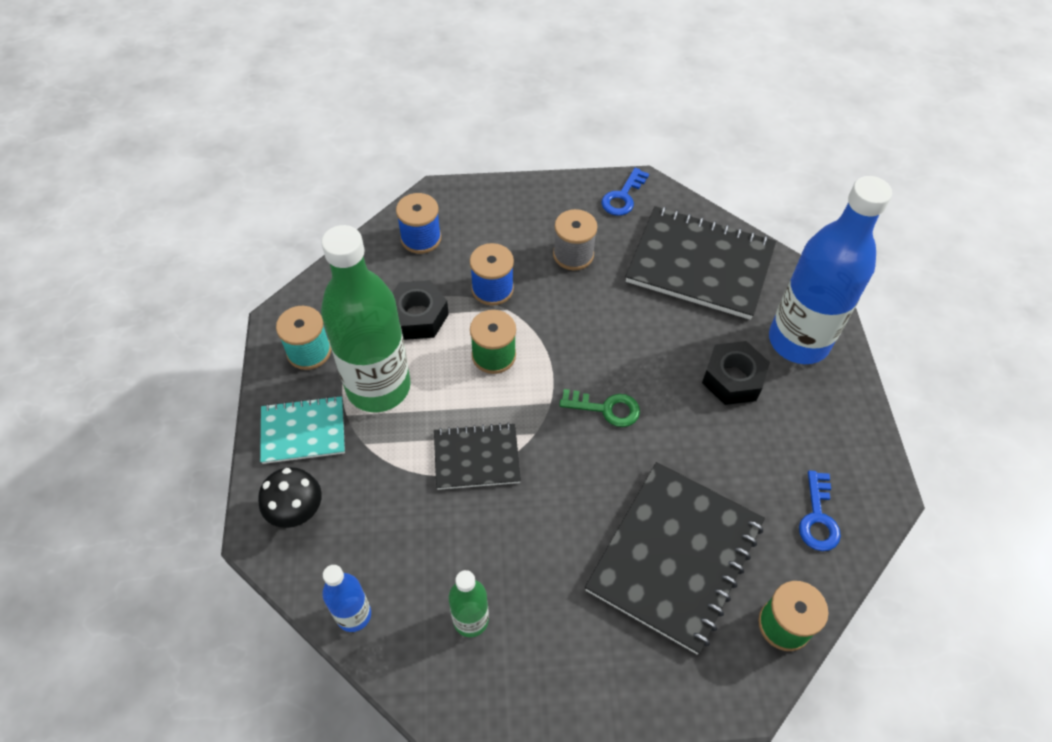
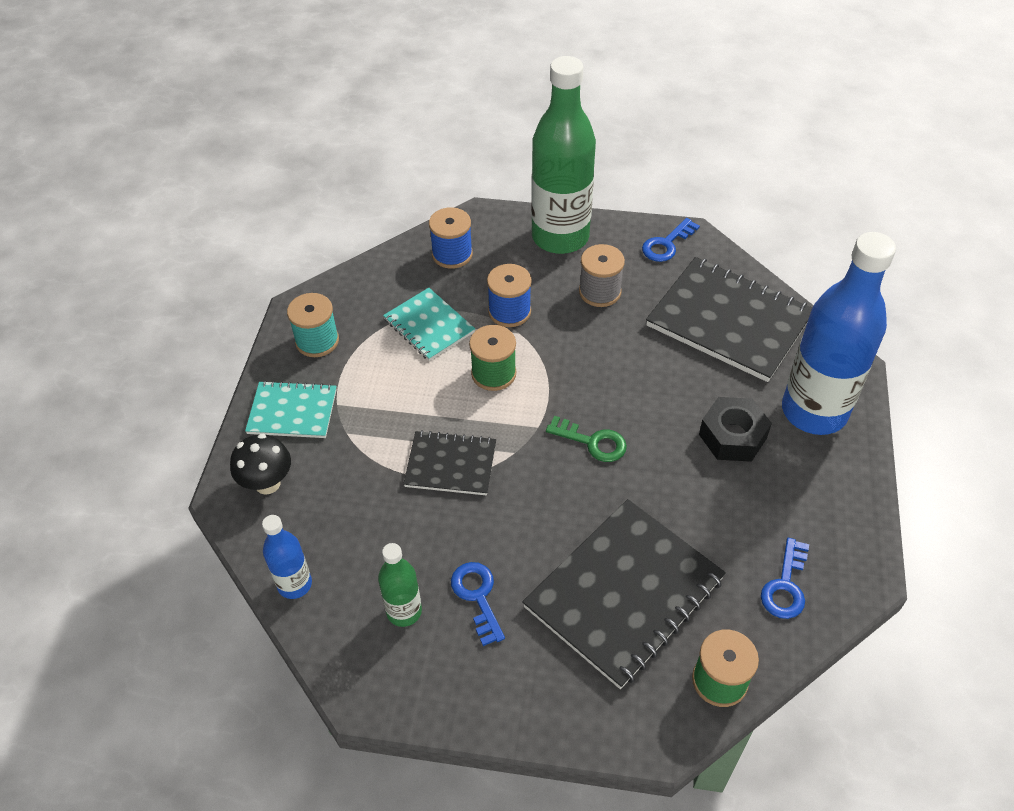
camera: 15 degrees right, 5 degrees down
green bottle [321,225,411,412] -> green bottle moved to [531,56,596,254]
black nut [392,280,449,340] -> turquoise notebook [383,288,475,361]
none -> blue key [451,562,505,646]

